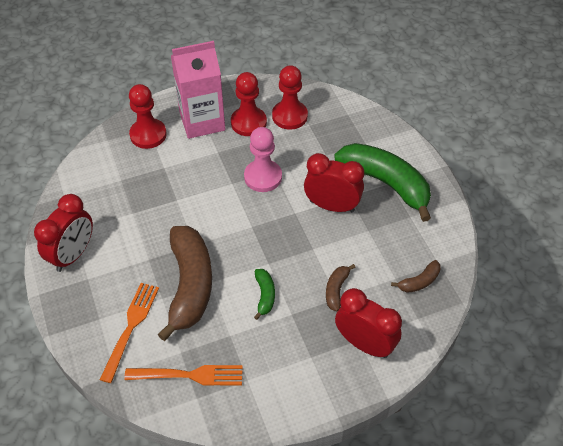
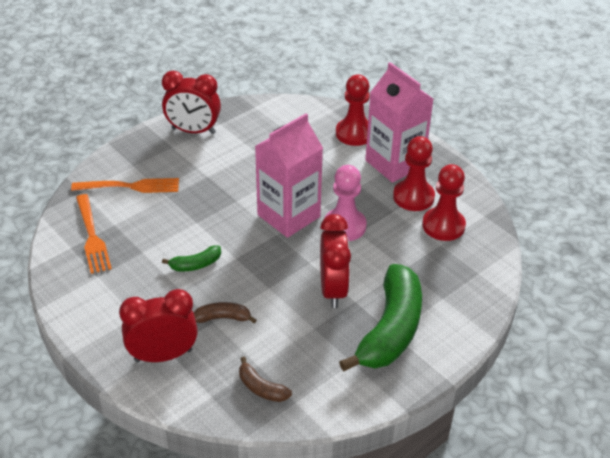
camera: 70 degrees right, 10 degrees down
brown banana [157,226,212,341] -> none
red clock [335,288,402,358] -> red clock turned 120 degrees counterclockwise [119,289,198,362]
none -> pink carton [255,114,323,238]

